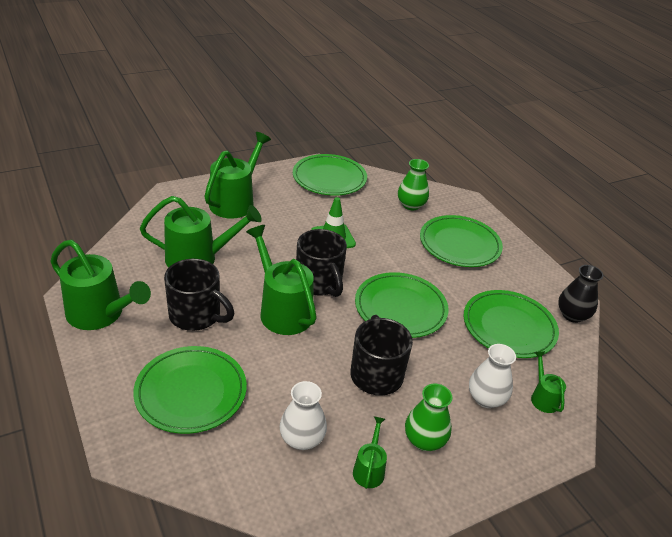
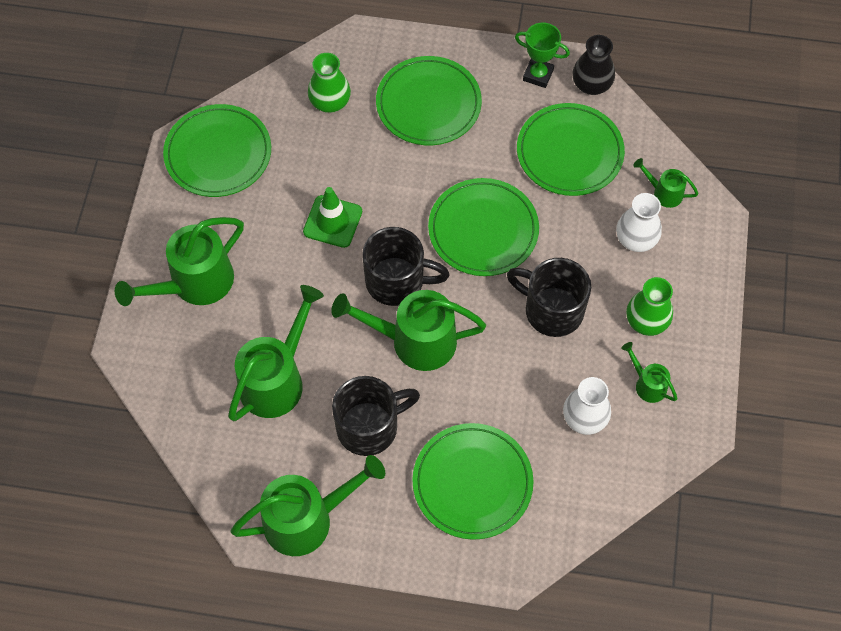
camera: 50 degrees left, 25 degrees up
green watering can [204,132,271,219] -> green watering can turned 105 degrees counterclockwise [115,217,244,306]
none -> green trophy [515,22,570,88]

